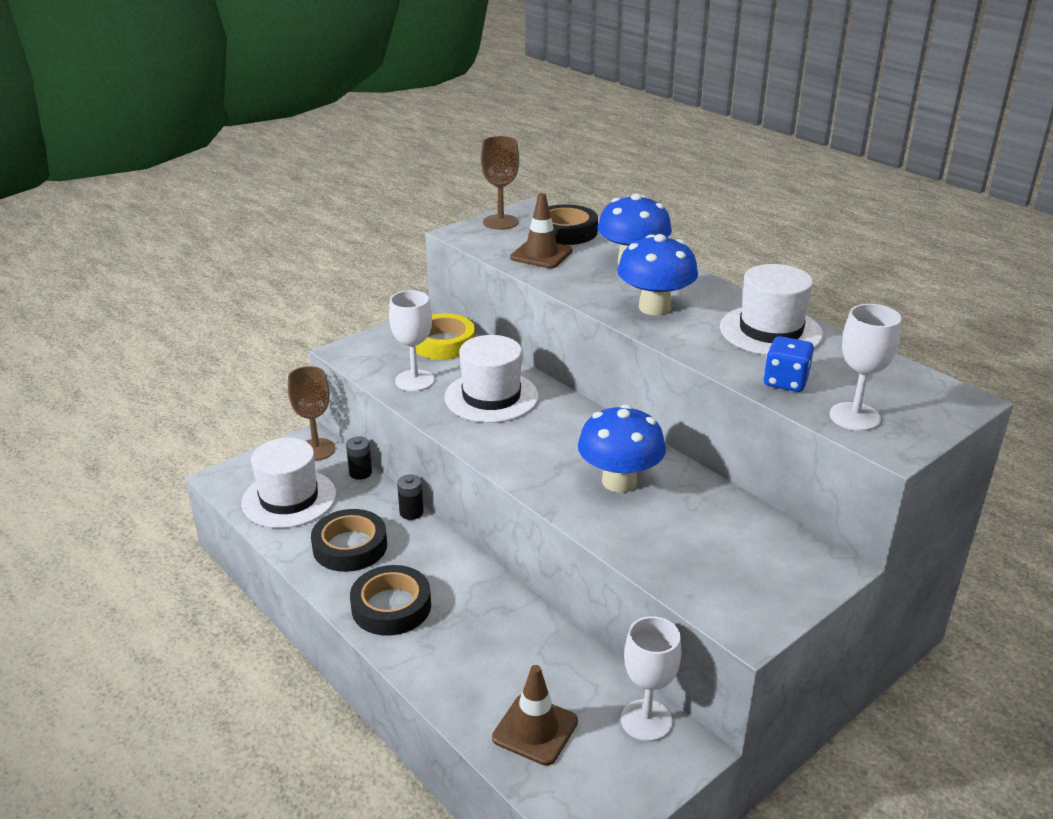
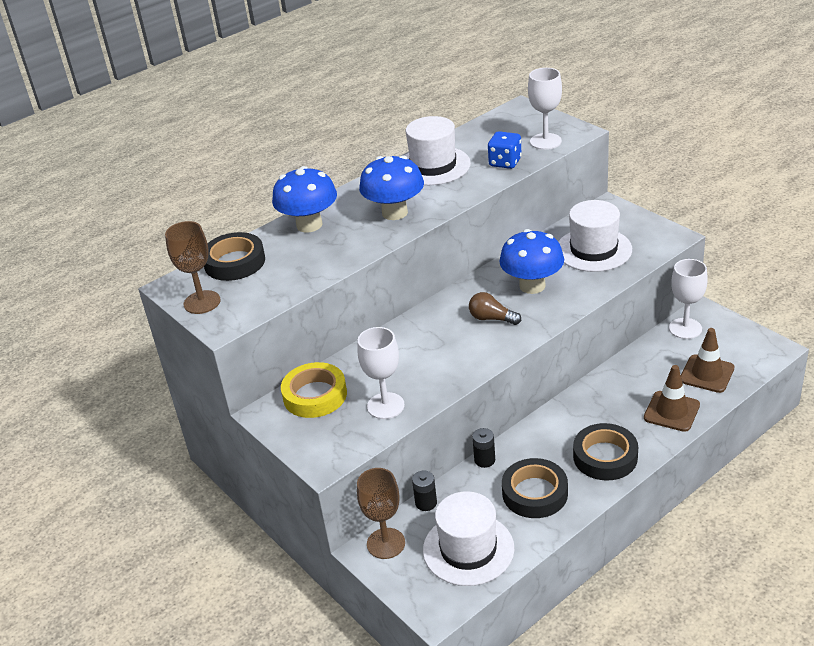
camera: 85 degrees left, 5 degrees up
white hat [445,335,539,423] -> white hat moved to [558,200,632,272]
brown traffic cone [510,193,573,268] -> brown traffic cone moved to [644,365,700,432]
none -> brown light bulb [469,292,521,325]

